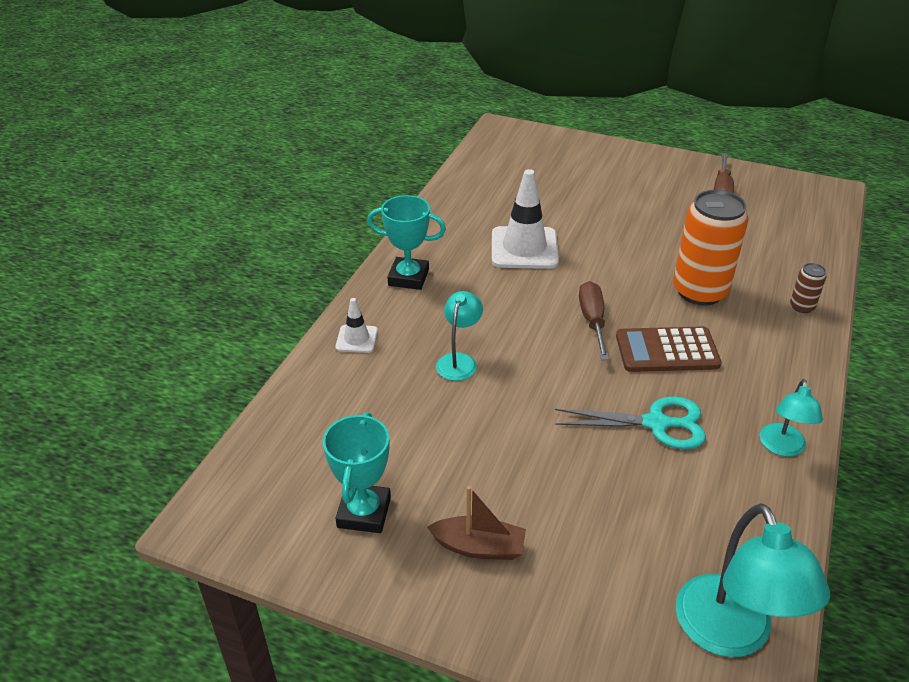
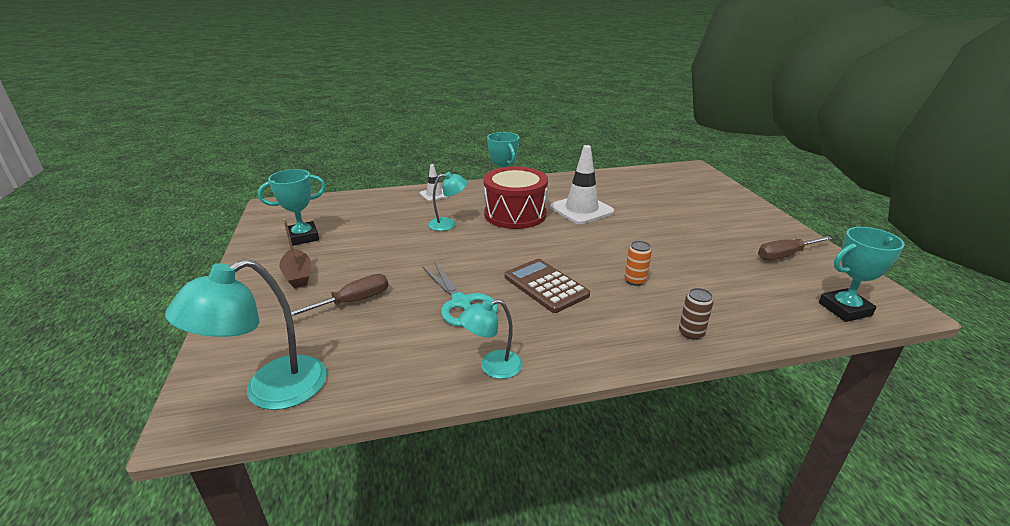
camera: 55 degrees right, 10 degrees down
brown screwdriver [579,281,609,360] -> brown screwdriver moved to [291,274,389,316]
orange can [673,190,748,306] -> orange can [625,241,652,286], size x0.44
none -> red drum [483,166,548,229]
none -> turquoise trophy [819,227,905,322]

